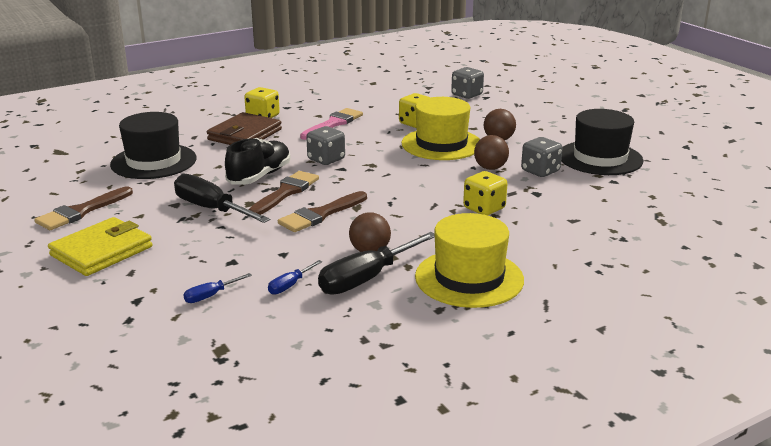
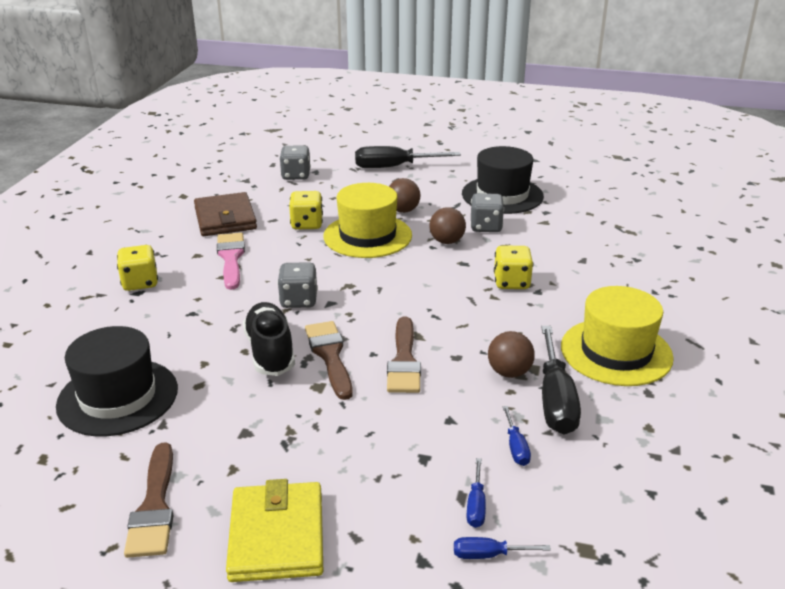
camera: 45 degrees left, 5 degrees up
black screwdriver [174,174,270,223] -> black screwdriver moved to [355,146,461,168]
brown wallet [207,112,282,145] -> brown wallet moved to [194,192,257,236]
none -> blue screwdriver [454,537,551,559]

